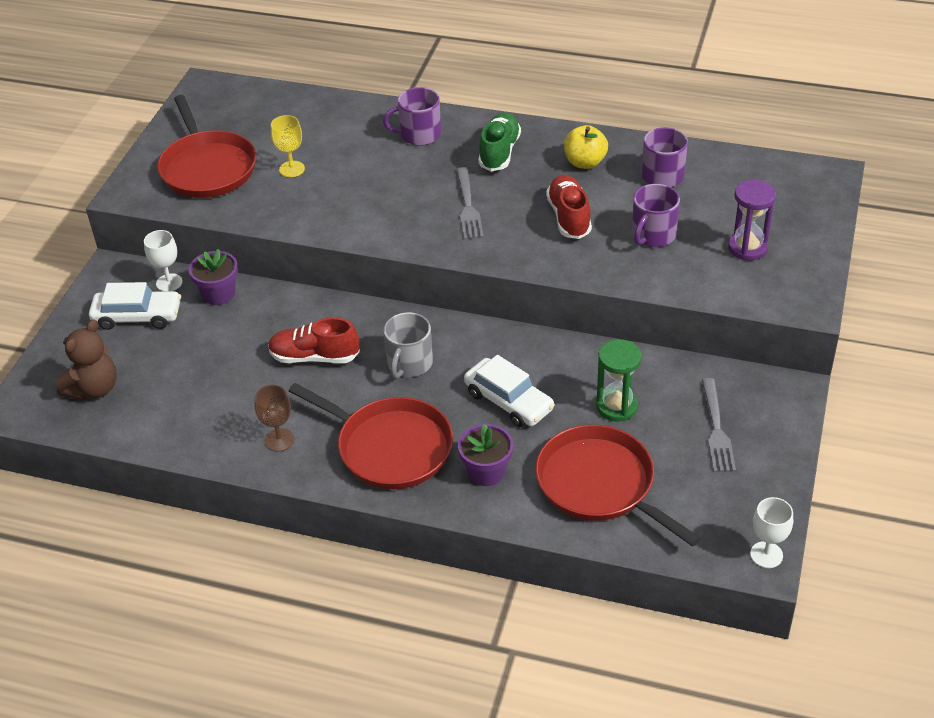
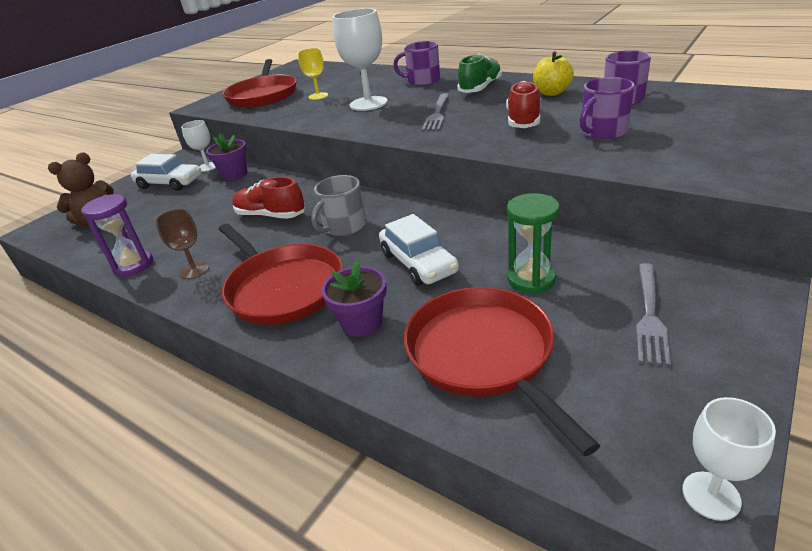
camera: 20 degrees right, 10 degrees down
purple hourglass [728,180,776,261] -> purple hourglass moved to [81,194,153,276]
none -> white goblet [332,8,387,111]

